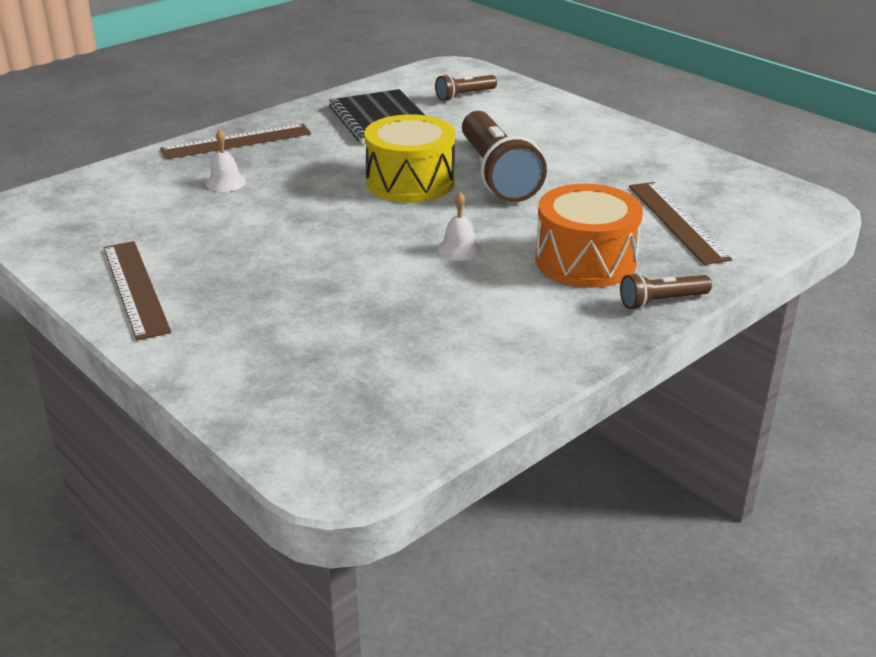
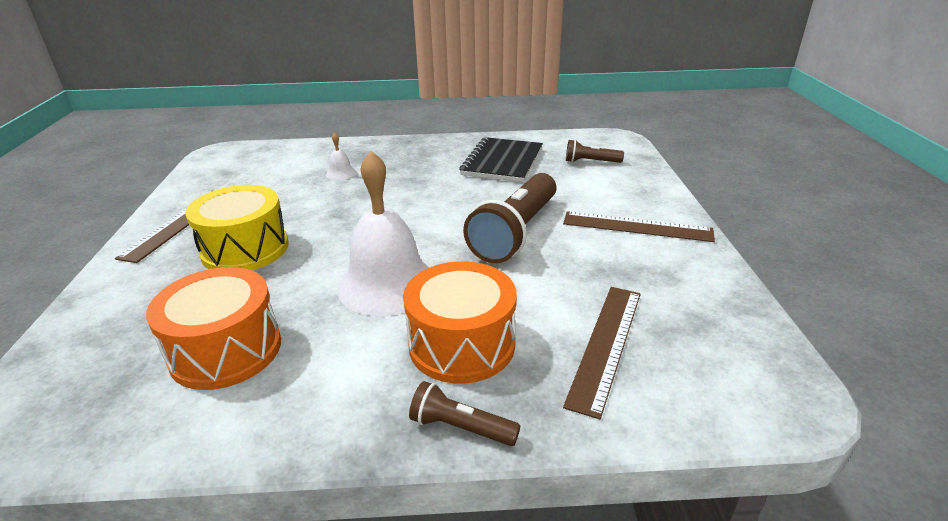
camera: 40 degrees right, 0 degrees up
brown ruler [160,124,311,159] -> brown ruler moved to [563,211,715,242]
yellow drum [364,114,455,203] -> yellow drum moved to [186,185,289,270]
white bell [437,192,482,261] -> white bell [337,151,429,316], size x2.39
none -> orange drum [146,267,281,390]

